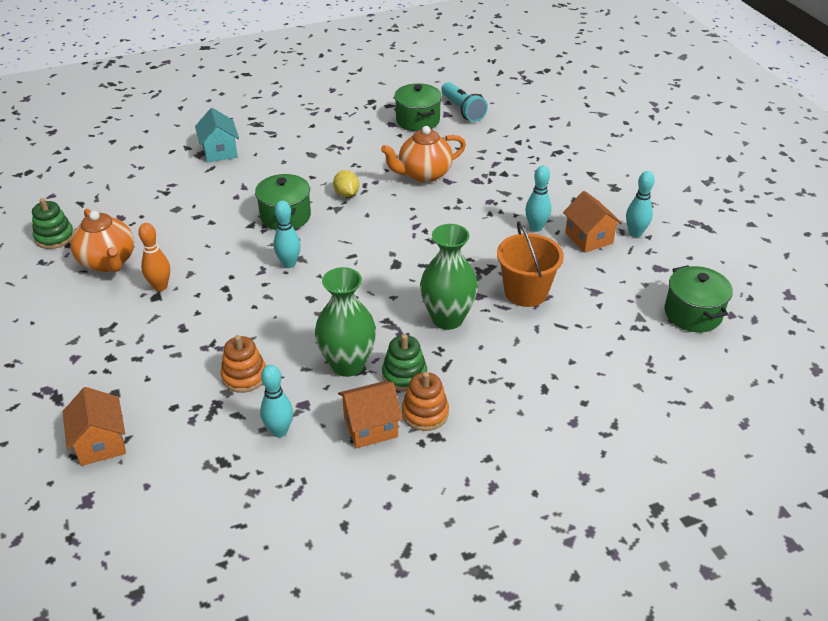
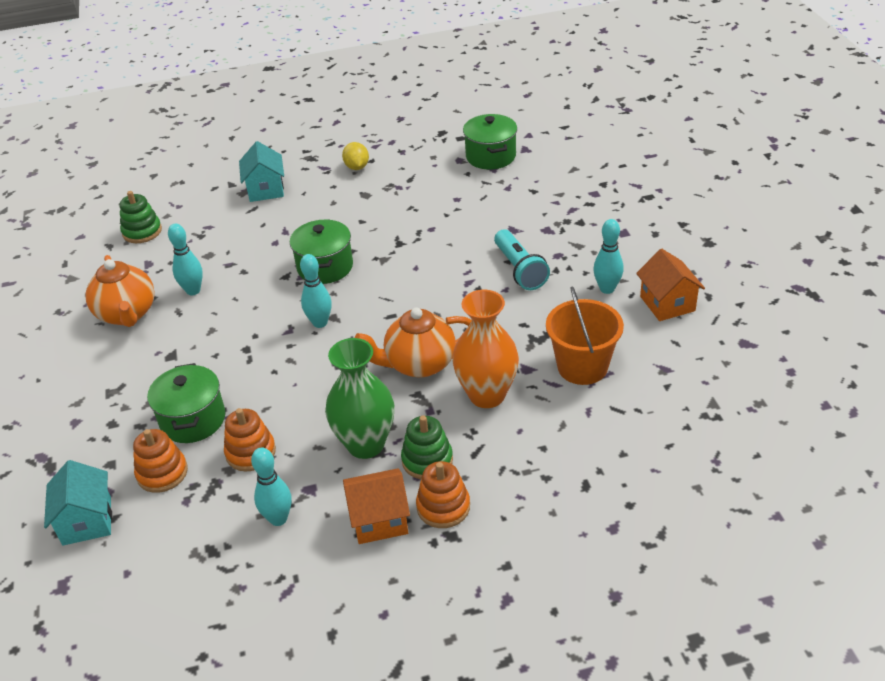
camera: 10 degrees right, 0 degrees up
green stacking toy [32,198,74,249] -> green stacking toy moved to [119,191,162,243]
orange house [62,387,126,466] -> turquoise house [44,460,112,546]
orange bowling pin [138,223,170,291] -> none
yellow lemon [333,170,359,198] -> yellow lemon moved to [342,142,369,170]
orange teapot [381,126,466,183] -> orange teapot moved to [355,307,472,378]
green vase [420,224,478,330] -> orange vase [452,290,519,408]
turquoise flashlight [441,82,488,122] -> turquoise flashlight moved to [494,229,550,290]
turquoise bowling pin [626,171,655,237] -> turquoise bowling pin moved to [168,224,203,295]
green pot [665,265,733,332] -> green pot moved to [147,363,225,443]
none -> orange stacking toy [133,429,188,493]

